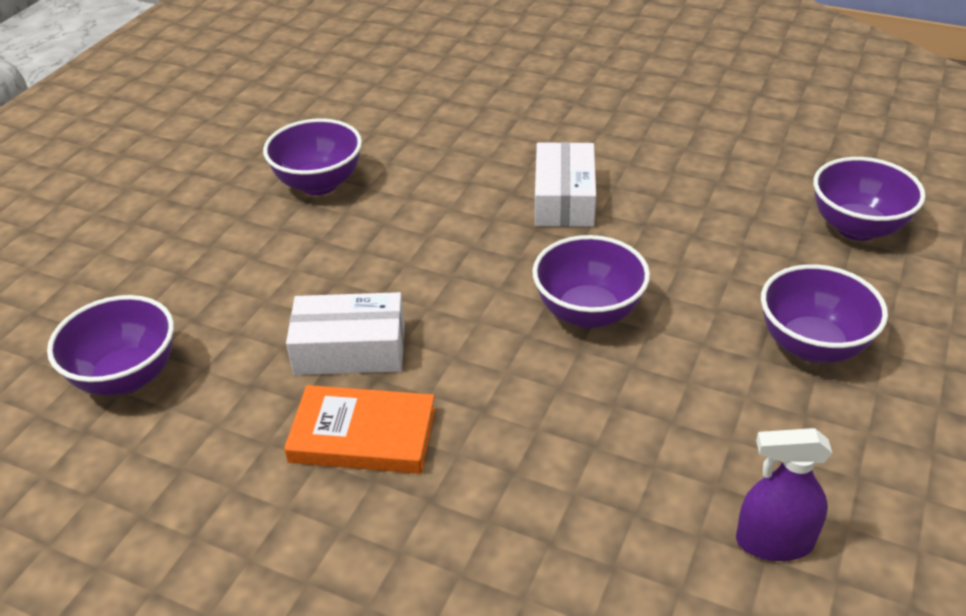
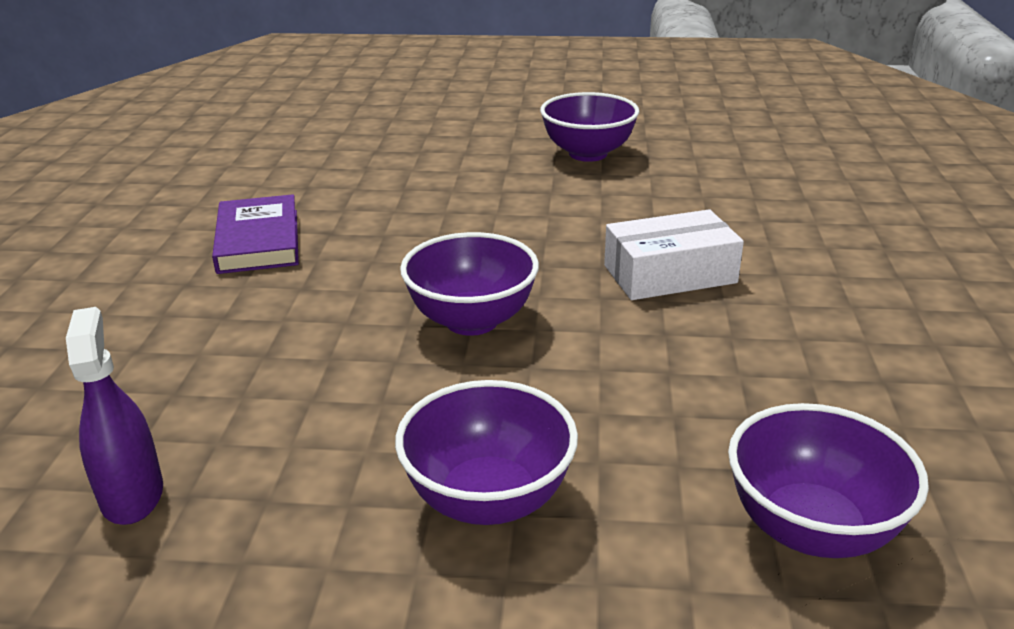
camera: 70 degrees right, 10 degrees down
purple bowl [47,295,174,396] -> none
orange book [284,385,436,474] -> purple book [212,194,299,274]
white box [286,292,405,375] -> none

